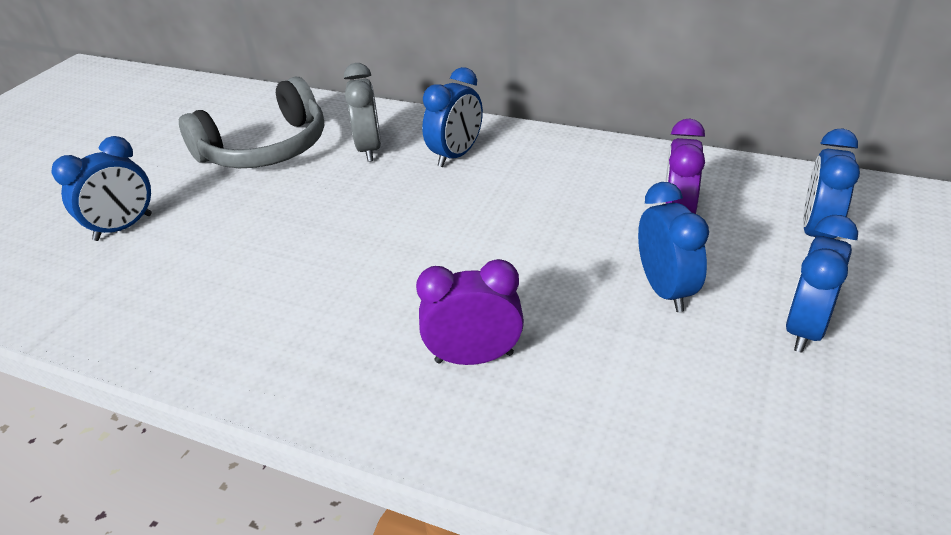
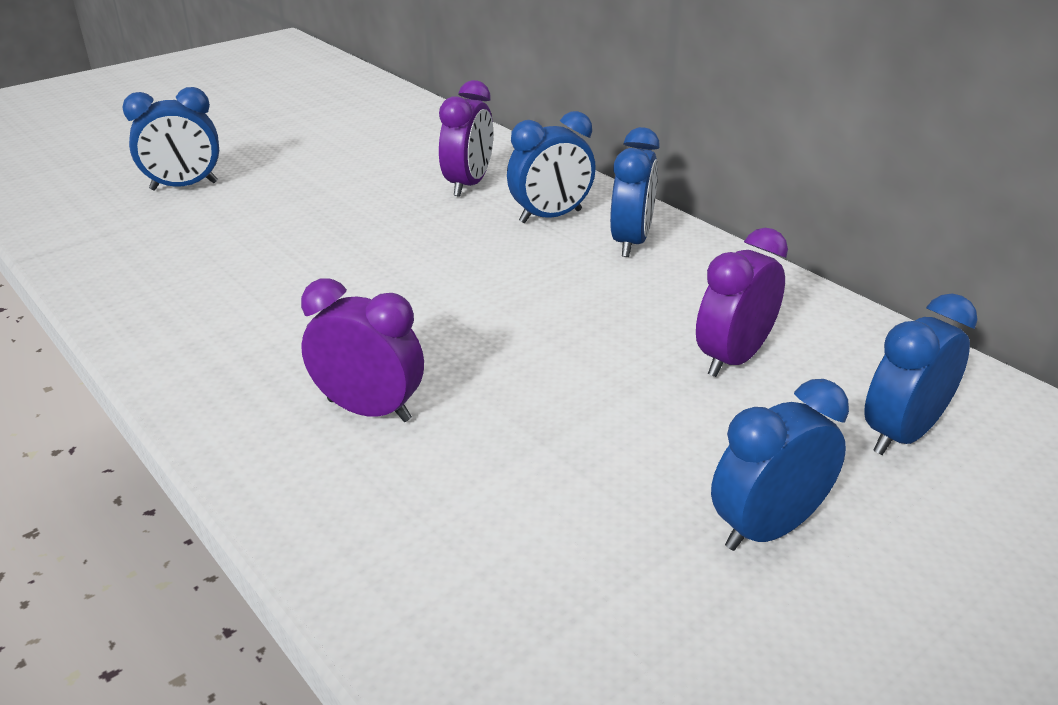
camera: 25 degrees right, 5 degrees down
grey headphones [179,77,324,168] -> none
grey clock [344,63,381,162] -> purple clock [439,80,493,197]
blue clock [638,182,709,312] -> blue clock moved to [610,127,660,257]

